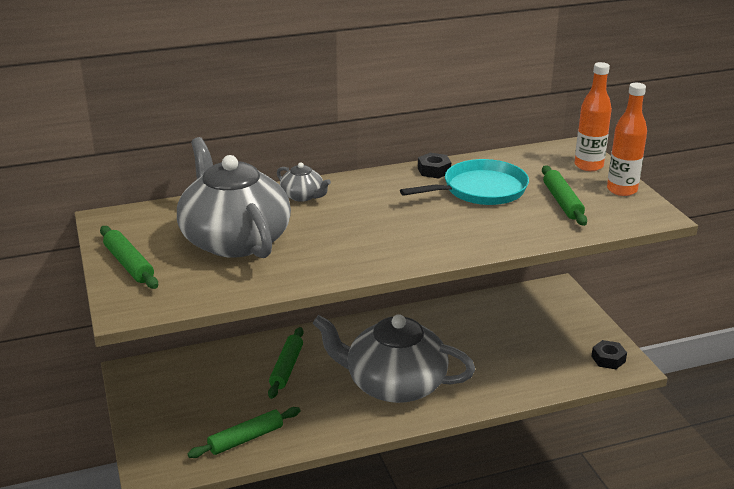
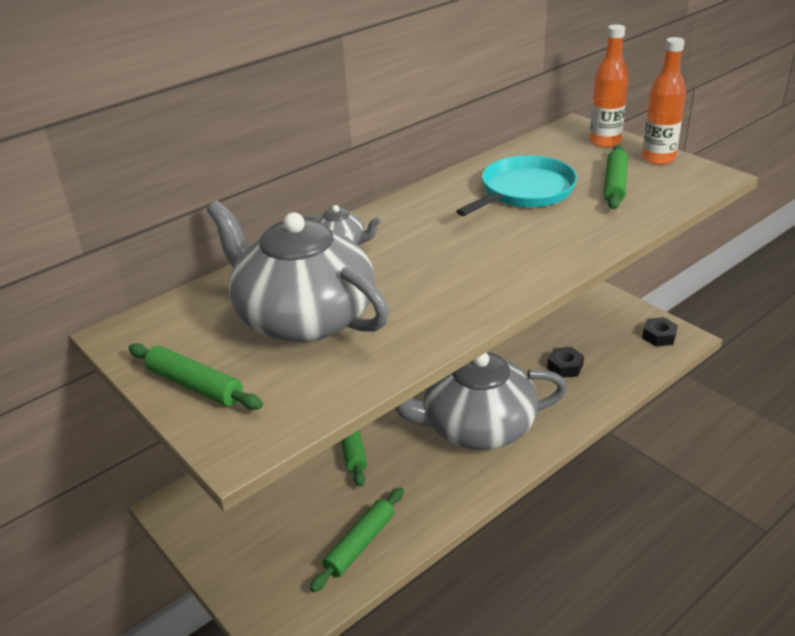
camera: 20 degrees left, 5 degrees up
black nut [418,153,451,178] -> black nut moved to [547,347,584,378]
green rolling pin [542,165,587,226] -> green rolling pin turned 45 degrees clockwise [604,145,628,210]

